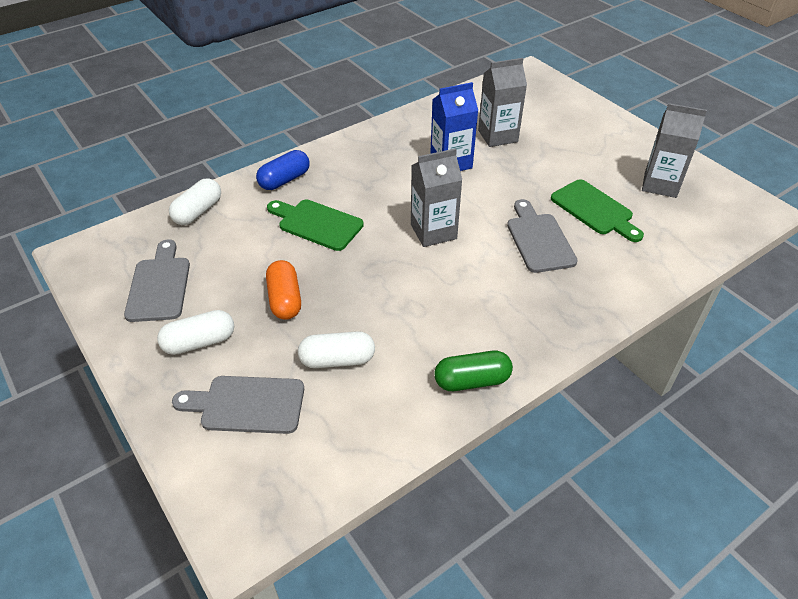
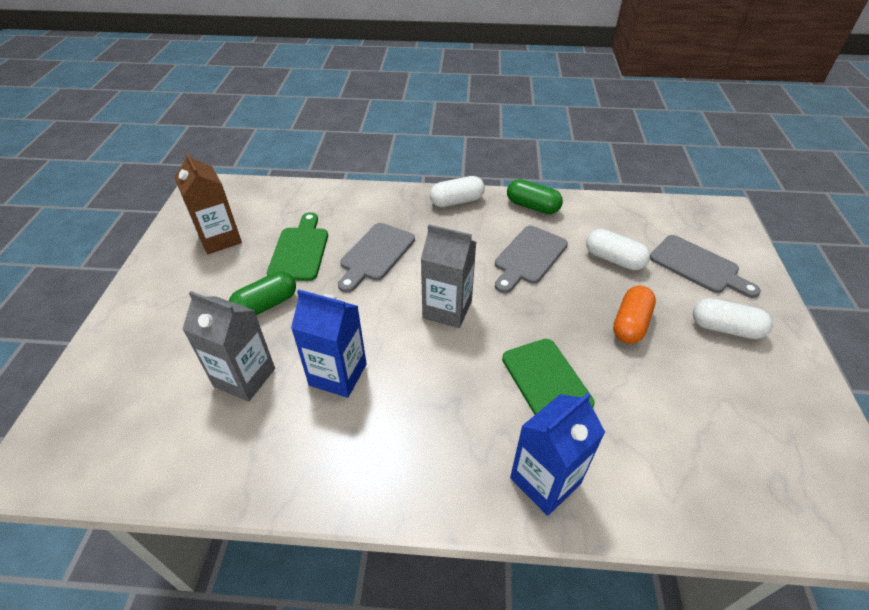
camera: 140 degrees left, 0 degrees up
grey cutting board [124,239,190,322] -> grey cutting board moved to [495,226,568,293]
white capsule [169,178,221,225] -> white capsule moved to [430,176,485,207]
blue capsule [256,150,310,190] -> blue carton [510,393,605,516]
grey carton [642,103,707,198] -> brown carton [174,151,242,254]
none -> green capsule [229,271,296,315]

